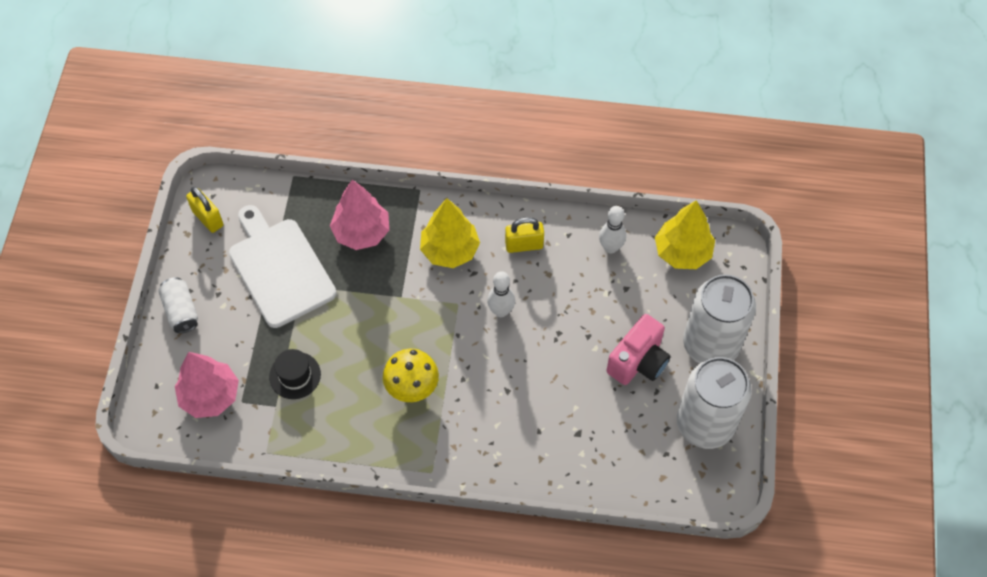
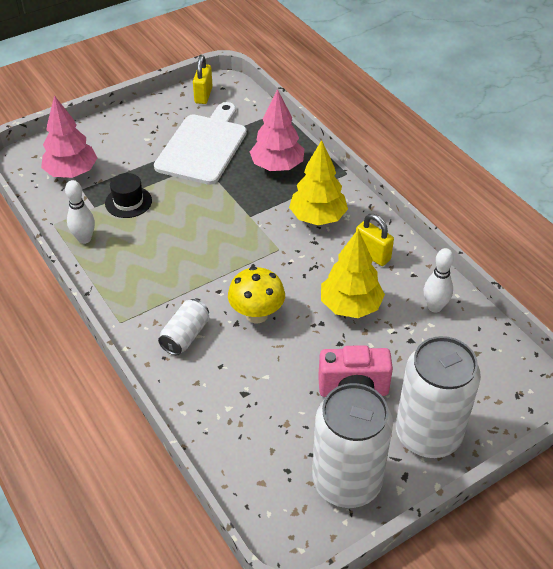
camera: 50 degrees right, 15 degrees down
white can [158,277,198,333] -> white can moved to [158,299,209,356]
yellow mushroom [383,349,439,402] -> yellow mushroom moved to [228,266,285,324]
white bowling pin [487,271,515,317] -> white bowling pin moved to [65,180,95,244]
yellow tree [655,200,715,269] -> yellow tree moved to [321,229,385,318]

